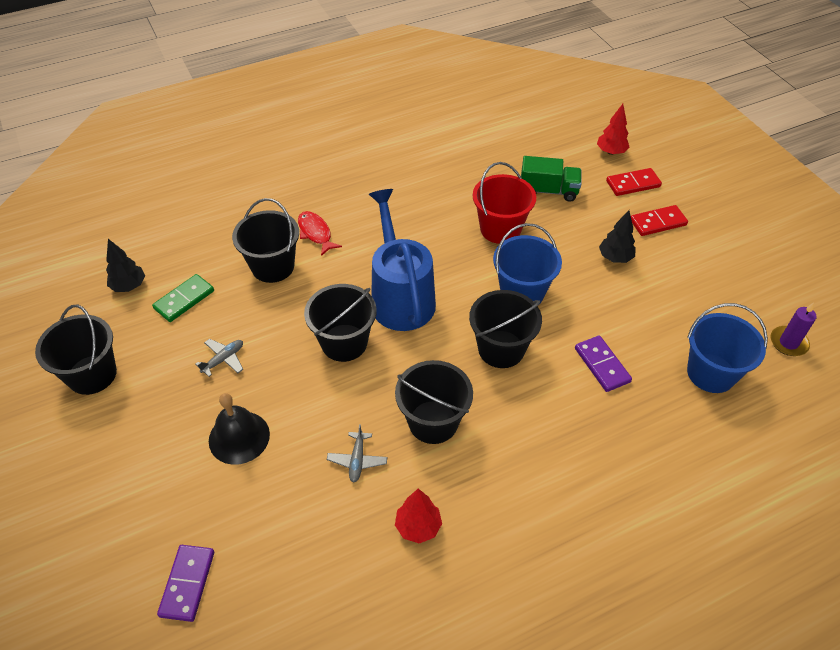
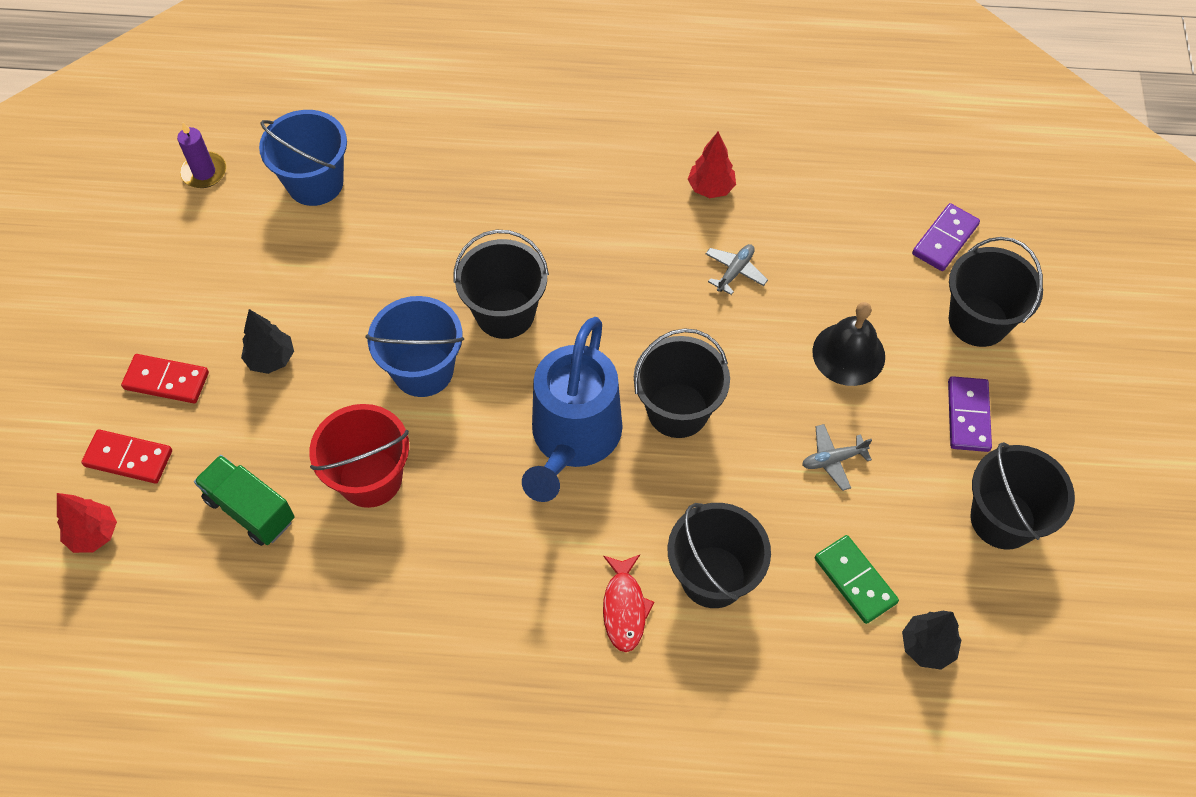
camera: 150 degrees left, 10 degrees up
green domino [152,274,214,322] -> green domino turned 75 degrees clockwise [815,535,899,624]
black bucket [395,360,473,444] -> black bucket moved to [949,237,1043,347]
purple domino [575,336,632,392] -> purple domino moved to [948,376,992,452]

